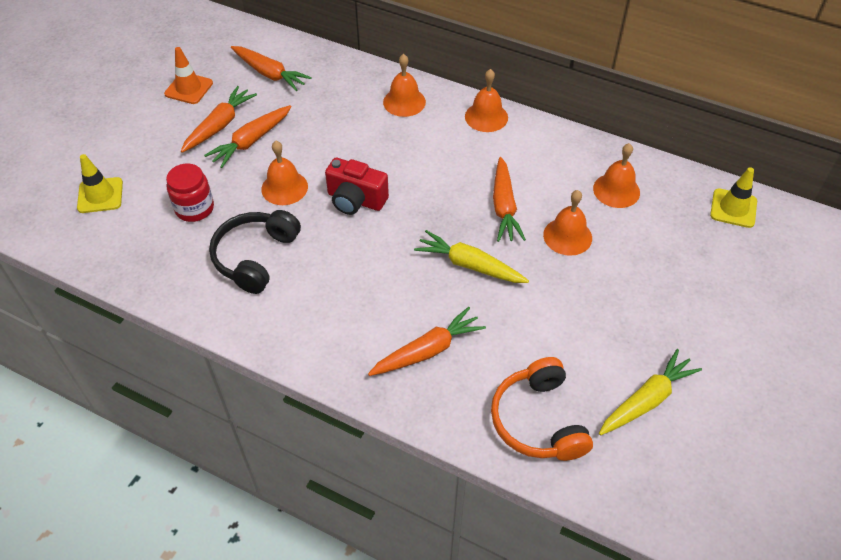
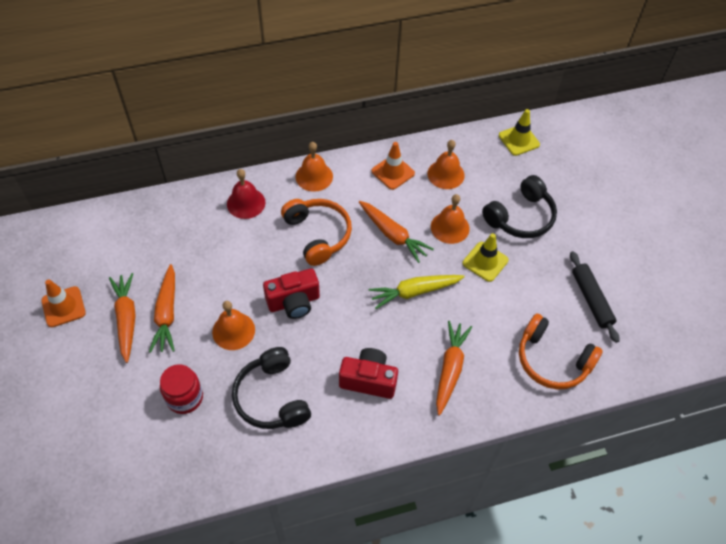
camera: 45 degrees left, 5 degrees up
yellow traffic cone [77,154,123,213] -> yellow traffic cone moved to [463,233,509,282]
orange carrot [231,46,312,91] -> none
orange bell [383,54,426,117] -> red bell [227,169,265,219]
yellow carrot [599,349,702,435] -> black rolling pin [570,251,620,343]
none -> orange headphones [281,199,352,266]
none -> red camera [339,348,398,399]
none -> orange traffic cone [372,142,415,190]
none -> black headphones [482,175,557,238]

